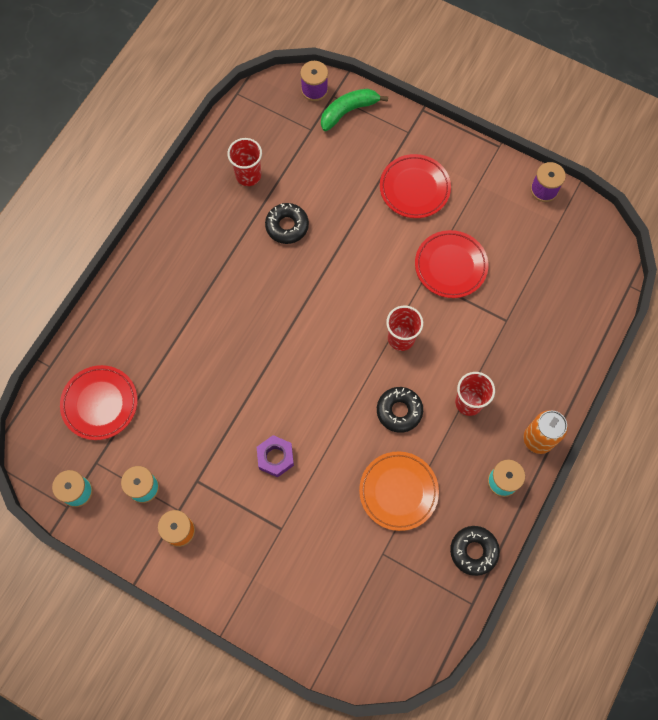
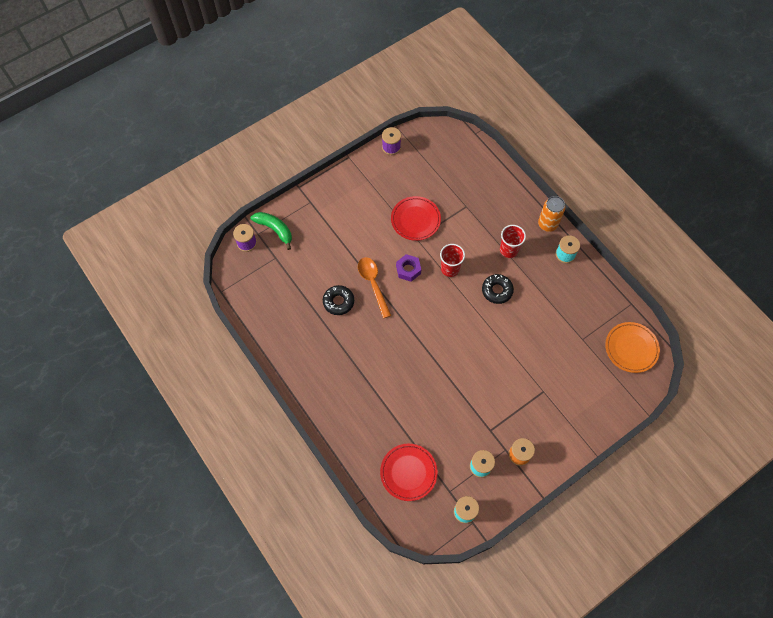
camera: 65 degrees left, 5 degrees down
red cup [227,138,262,186] -> none
purple nut [257,435,294,477] -> purple nut moved to [396,254,421,282]
green banana [321,89,388,131] -> green banana turned 135 degrees clockwise [250,212,292,250]
orange plate [359,451,439,531] -> orange plate moved to [605,322,660,373]
red plate [380,154,451,218] -> none
black donut [450,526,500,576] -> none
none -> orange spoon [358,257,391,318]

